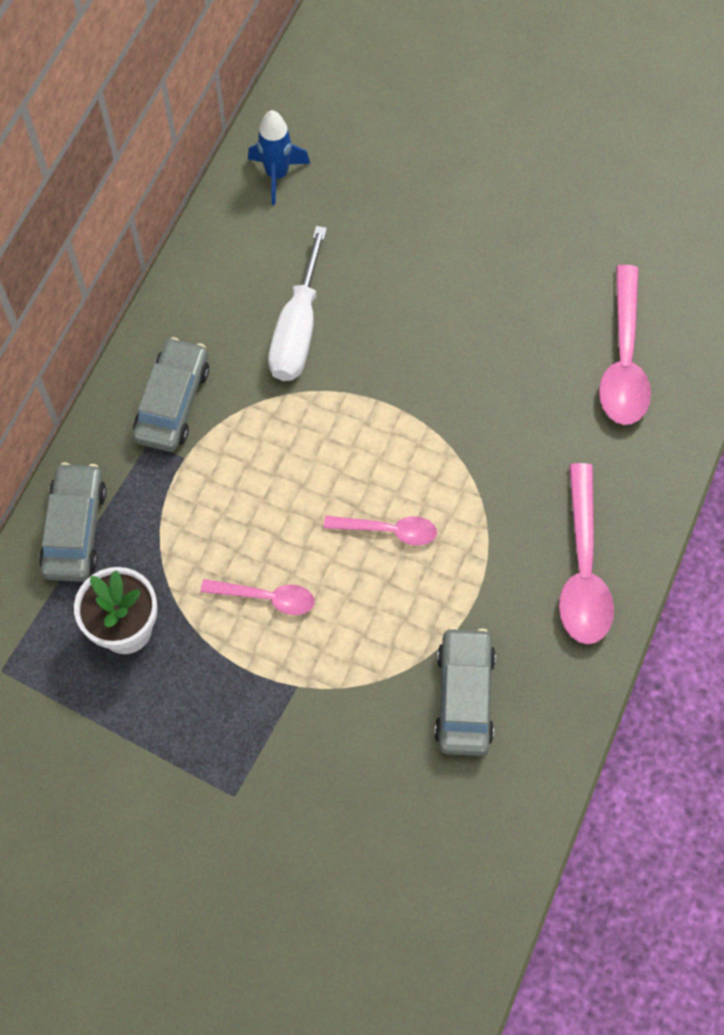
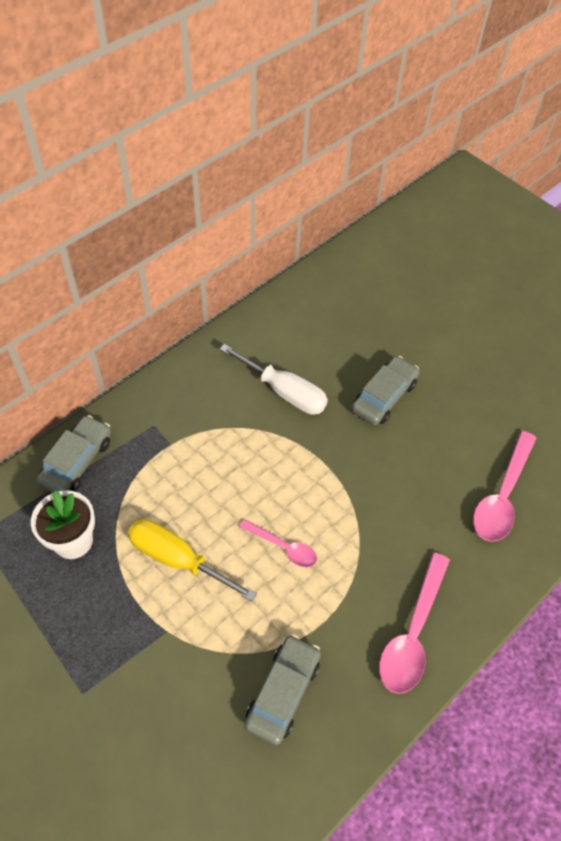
camera: 20 degrees right, 10 degrees down
grey car [133,337,209,452] -> grey car moved to [351,356,420,425]
pink spoon [201,579,315,615] -> yellow screwdriver [128,519,257,601]
blue rocket [248,110,310,205] -> none
white screwdriver [268,226,327,381] -> white screwdriver turned 90 degrees counterclockwise [220,344,328,415]

